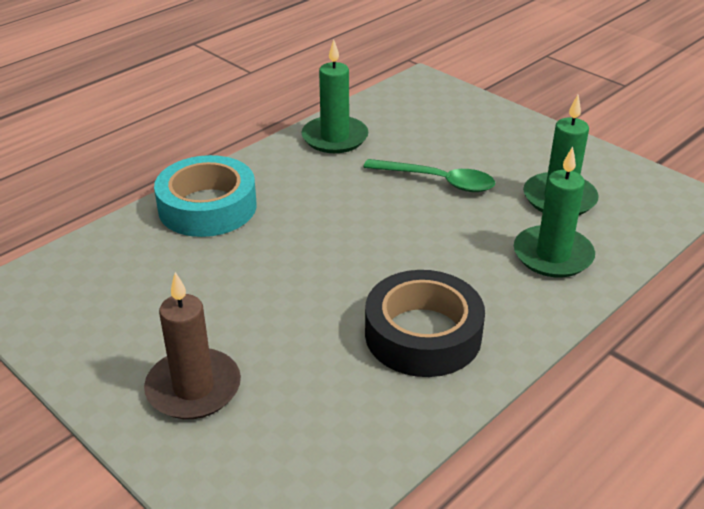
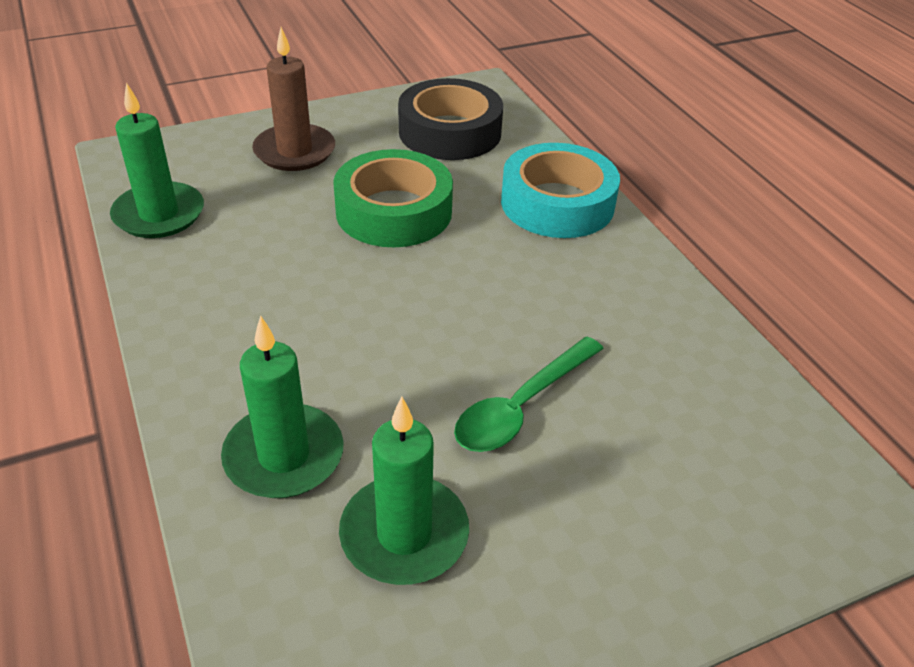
camera: 110 degrees right, 5 degrees up
green candle [301,40,368,153] -> green candle moved to [110,82,204,238]
black tape [365,270,485,377] -> black tape moved to [398,78,503,160]
none -> green tape [333,149,453,247]

